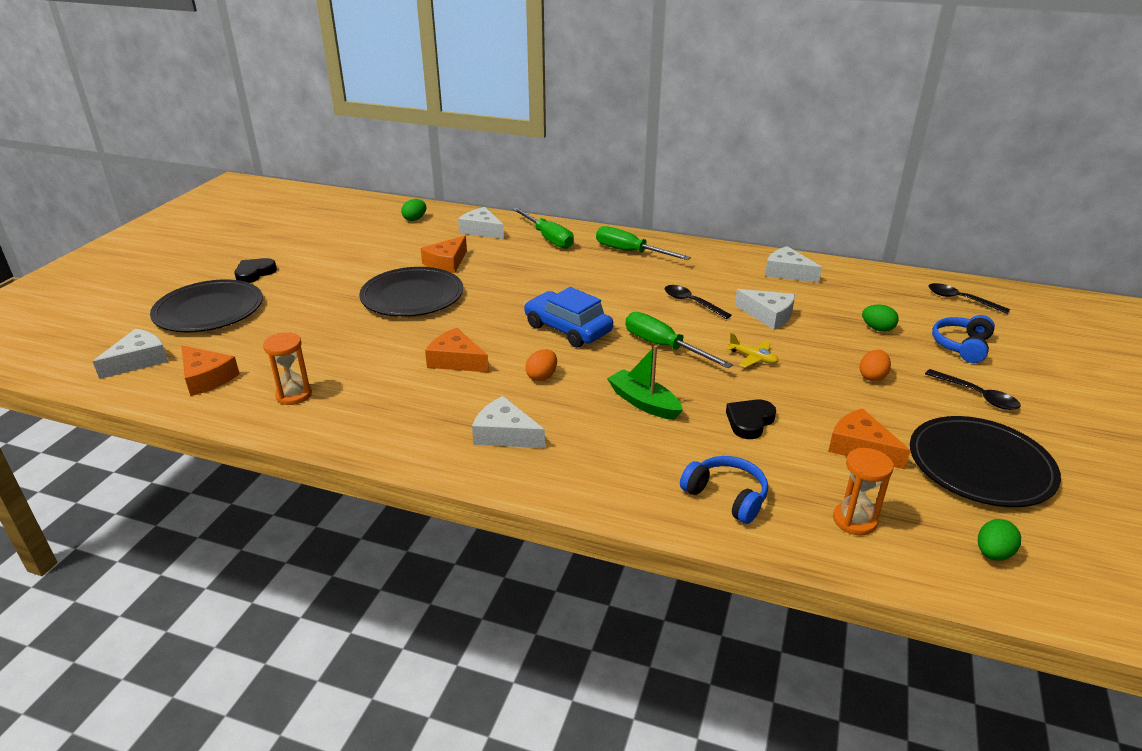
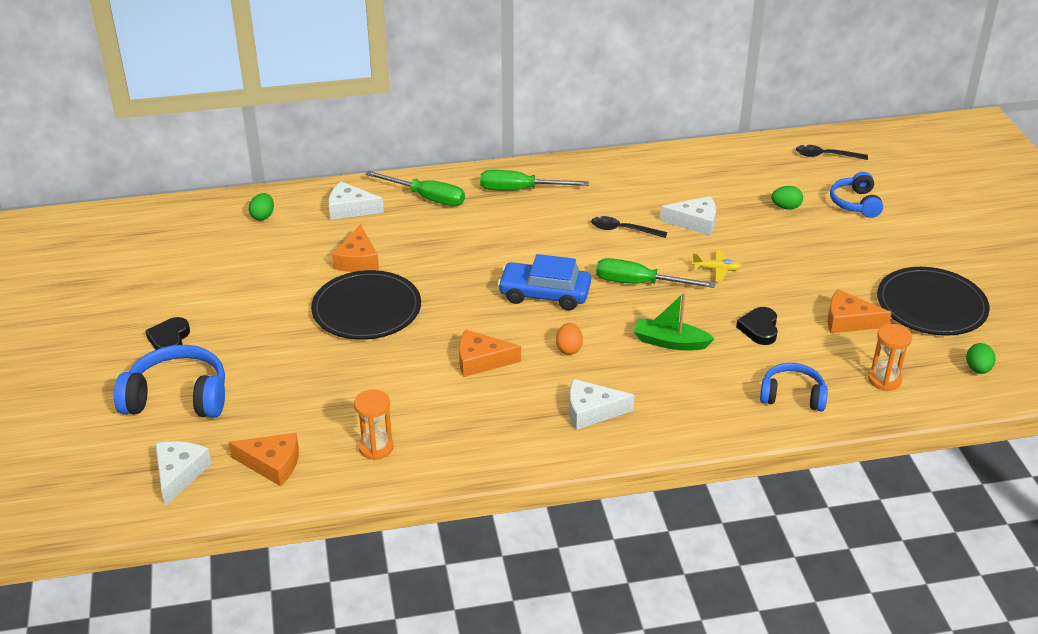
camera: 30 degrees left, 5 degrees up
black plate [150,279,263,332] -> blue headphones [114,345,225,418]
white cheese [765,246,822,283] -> none
orange egg [860,350,891,382] -> none
black spoon [925,369,1021,410] -> none

